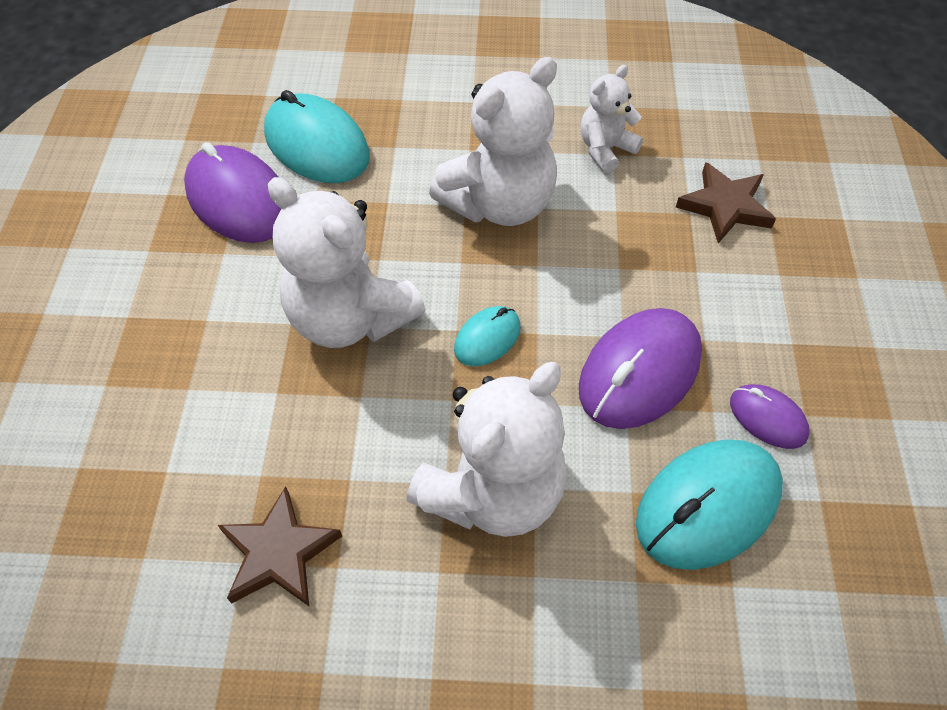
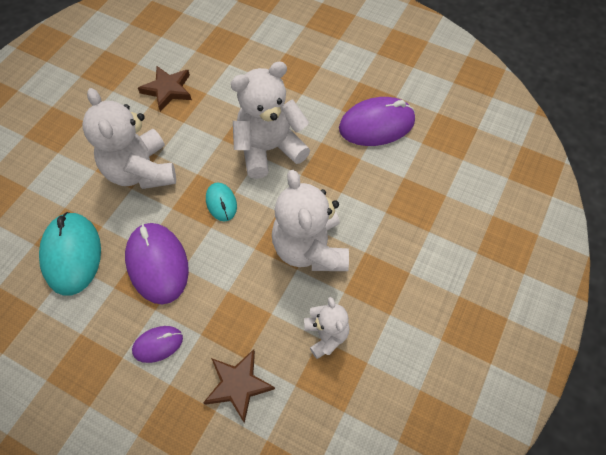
camera: 115 degrees right, 5 degrees up
turquoise mouse [264,90,370,183] -> none
purple mouse [730,384,810,449] -> purple mouse moved to [132,326,183,363]

